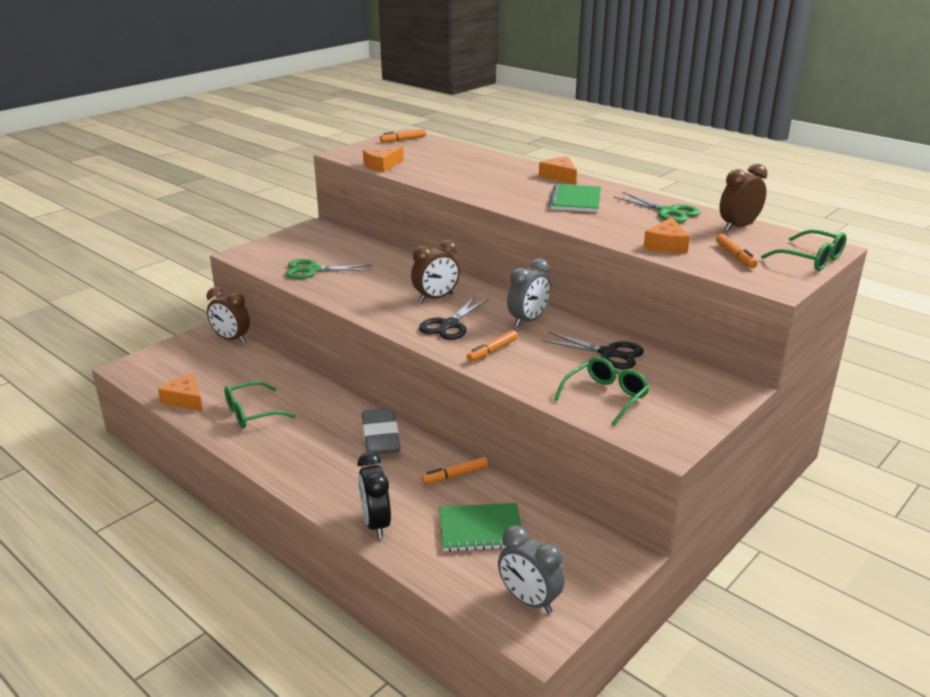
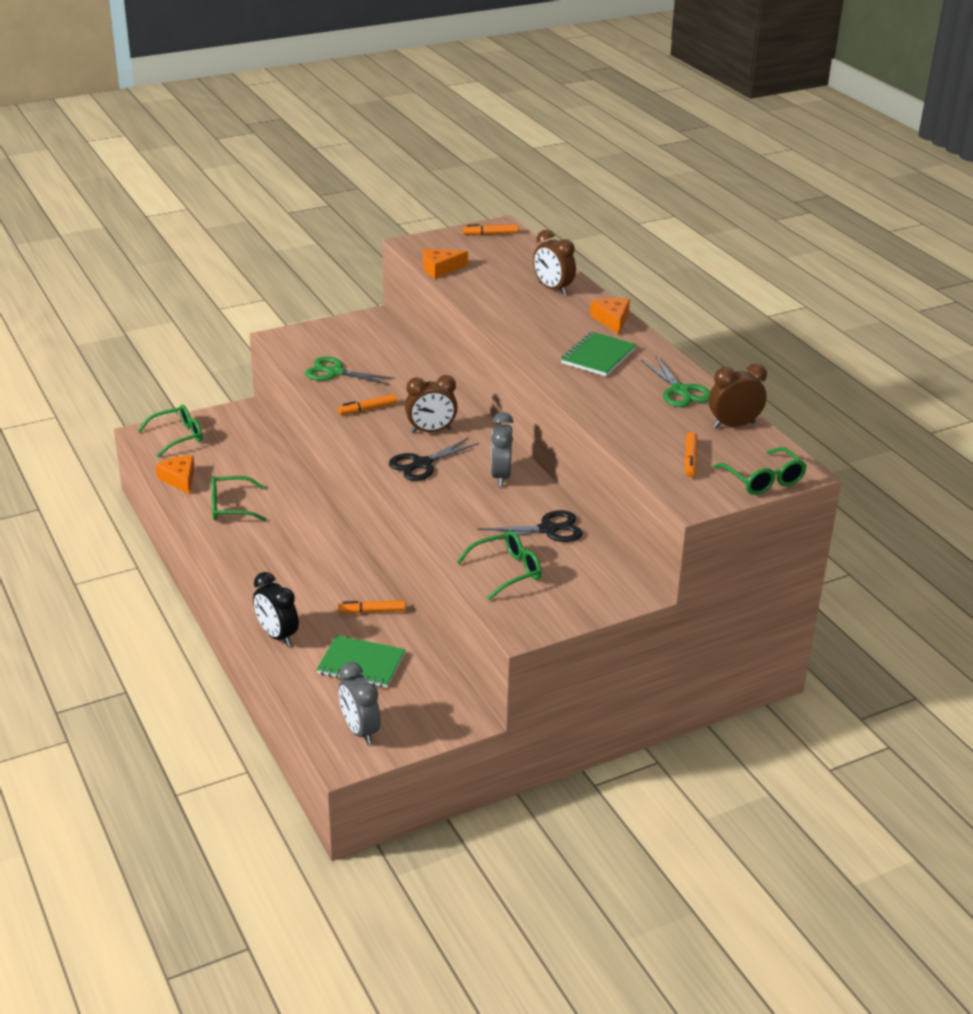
camera: 20 degrees right, 5 degrees up
brown clock [207,287,250,343] -> brown clock moved to [533,230,576,295]
black clock [358,452,391,538] -> black clock turned 45 degrees counterclockwise [253,572,299,646]
grey eraser [362,408,400,455] -> none
orange marker [467,330,518,362] -> orange marker moved to [338,394,397,415]
grey clock [507,258,551,327] -> grey clock turned 120 degrees clockwise [491,412,513,486]
black scissors [542,332,644,369] -> black scissors turned 60 degrees counterclockwise [477,510,583,542]
orange cheese [643,217,690,253] -> none
none -> green glasses [138,405,202,457]

